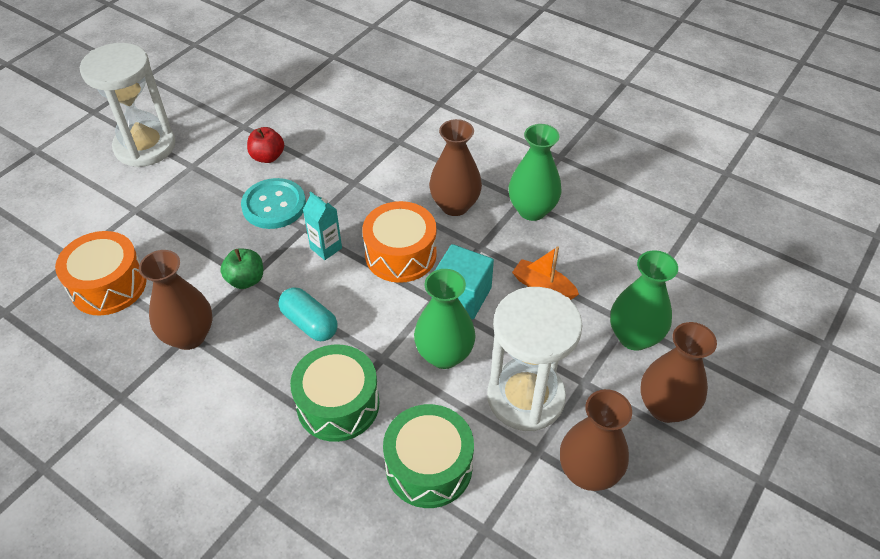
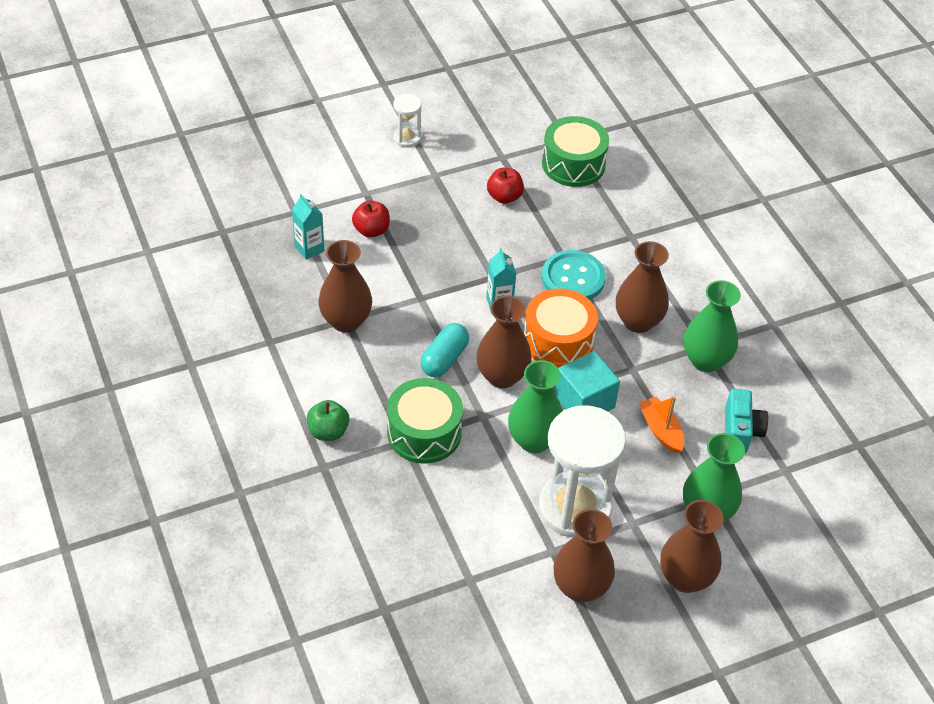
camera: 30 degrees right, 0 degrees up
orange drum [55,231,147,315] -> turquoise carton [292,194,325,260]
white hourglass [80,43,175,167] -> white hourglass [393,94,422,147], size x0.46
green apple [220,248,263,289] -> green apple moved to [307,400,349,441]
turquoise button [241,178,306,229] -> turquoise button moved to [542,250,606,300]
turquoise capsule [279,287,337,341] -> turquoise capsule turned 45 degrees clockwise [420,323,469,377]
green drum [383,404,474,508] -> green drum moved to [542,116,609,187]
none -> red apple [352,200,390,238]
none -> brown vase [476,296,532,388]
none -> turquoise camera [725,389,768,453]

